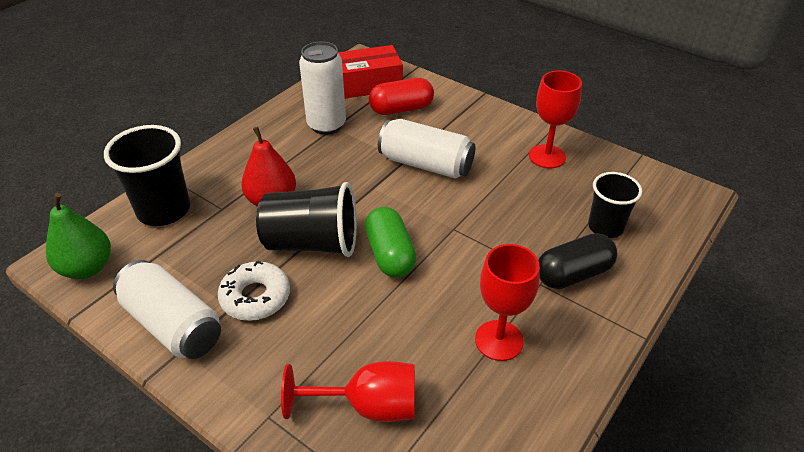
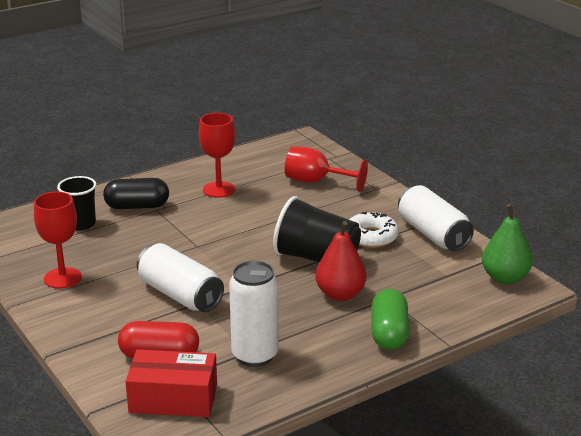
camera: 160 degrees left, 15 degrees down
black cup [104,125,190,226] -> none
green capsule [365,207,417,278] -> green capsule moved to [372,289,409,350]

